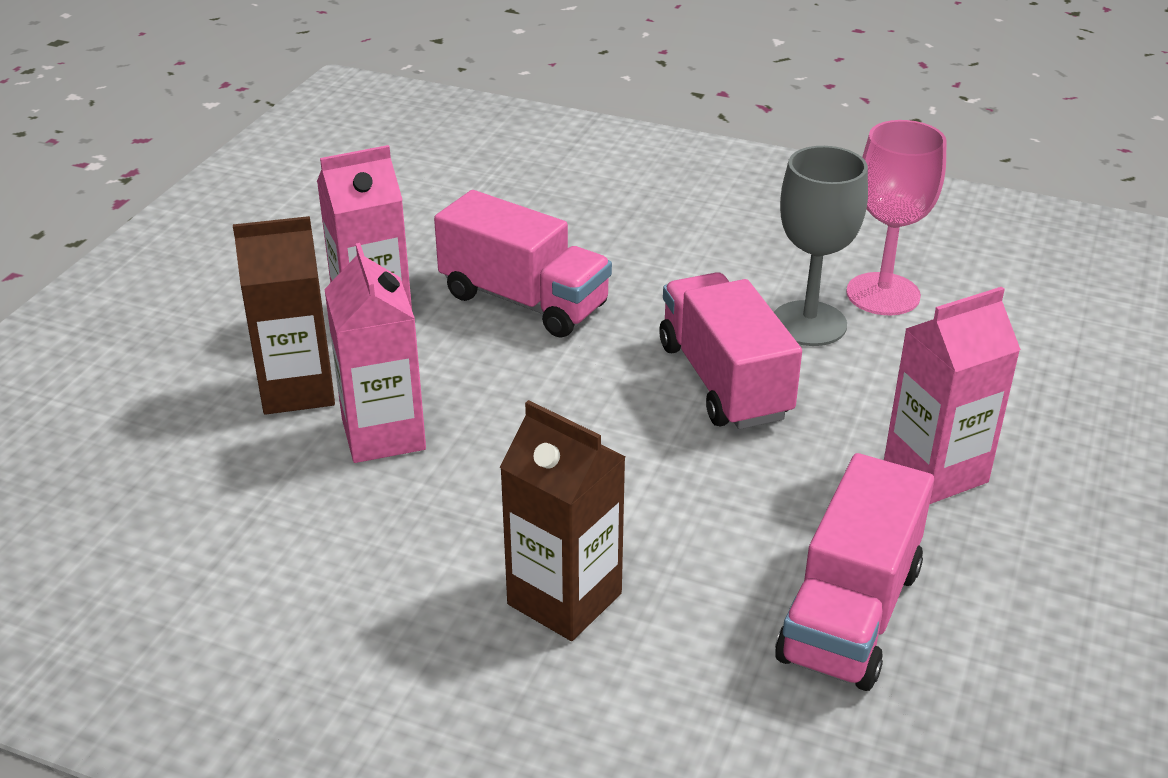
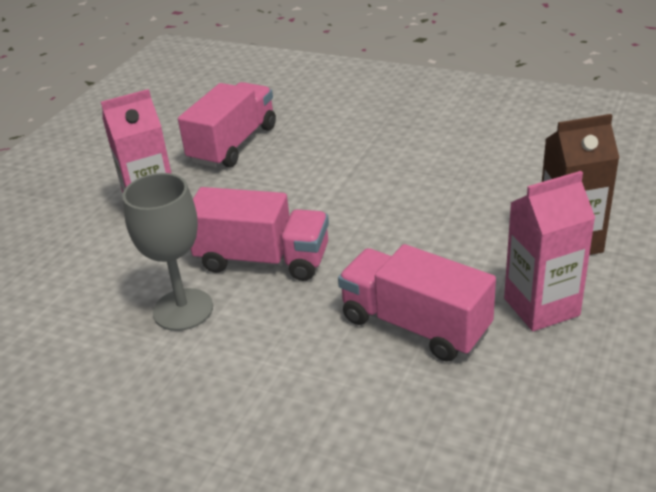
camera: 175 degrees left, 0 degrees up
pink carton [324,243,426,463] -> none
brown carton [500,400,626,641] -> none
pink truck [660,272,802,429] -> pink truck turned 60 degrees counterclockwise [191,187,329,281]
pink goblet [846,120,947,315] -> none

